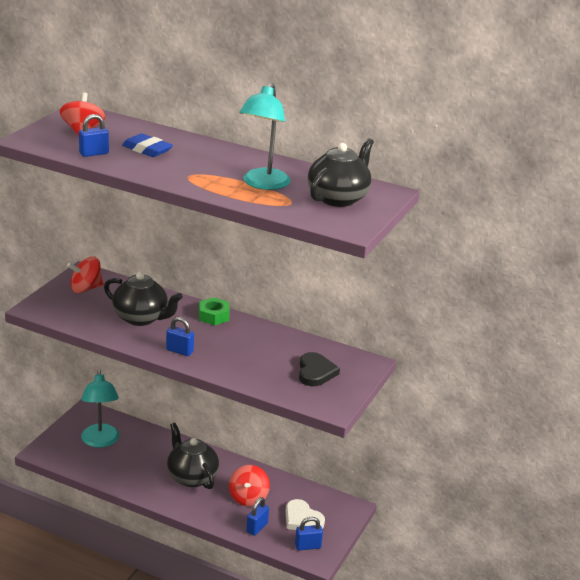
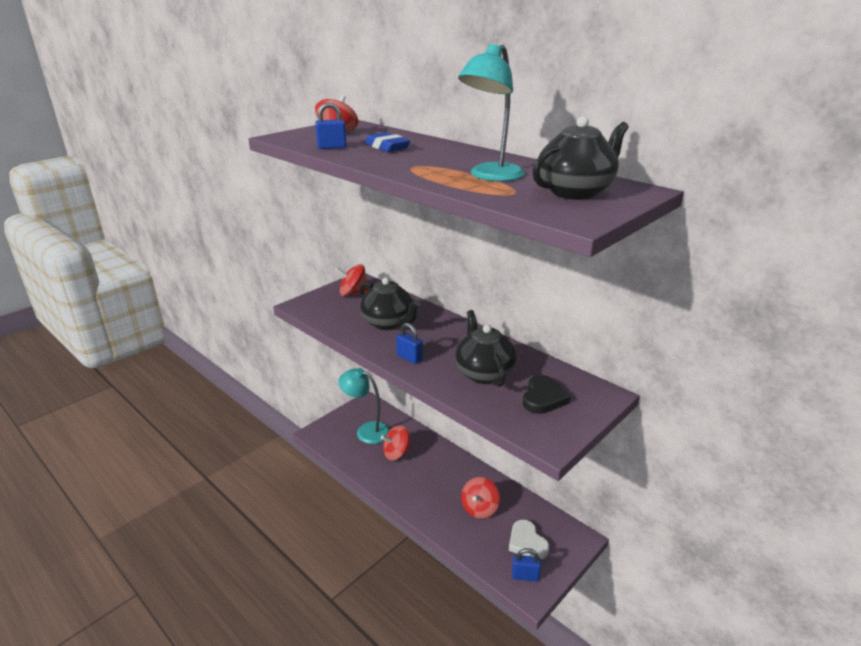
camera: 20 degrees right, 0 degrees up
turquoise lamp [81,370,120,448] -> turquoise lamp turned 105 degrees clockwise [338,368,390,444]
black teapot [167,423,219,489] -> black teapot moved to [455,310,517,387]
green nut [199,297,230,325] -> none
blue padlock [246,497,269,536] -> none
none -> red spinning top [381,425,411,460]

